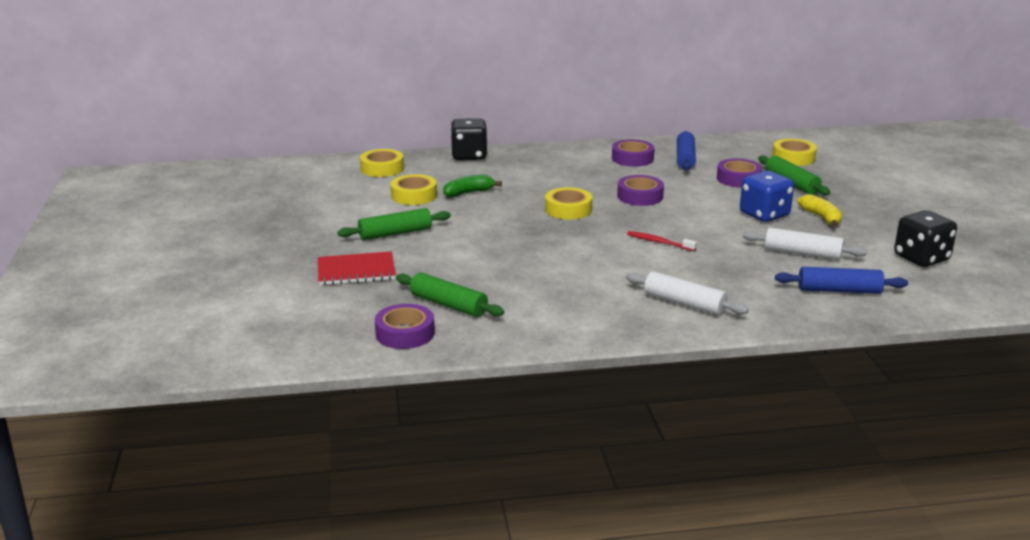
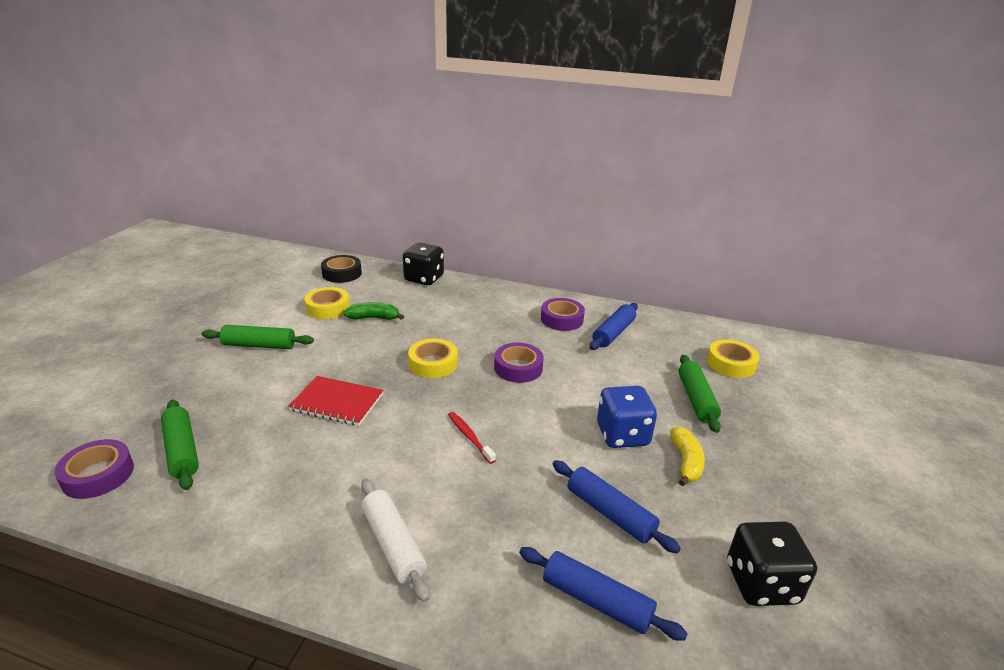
camera: 25 degrees right, 5 degrees up
red notebook [318,251,396,285] -> red notebook moved to [288,376,383,426]
yellow tape [360,149,404,177] -> black tape [321,255,362,283]
purple tape [717,159,763,188] -> none
white rolling pin [743,228,867,260] -> blue rolling pin [553,460,681,553]

